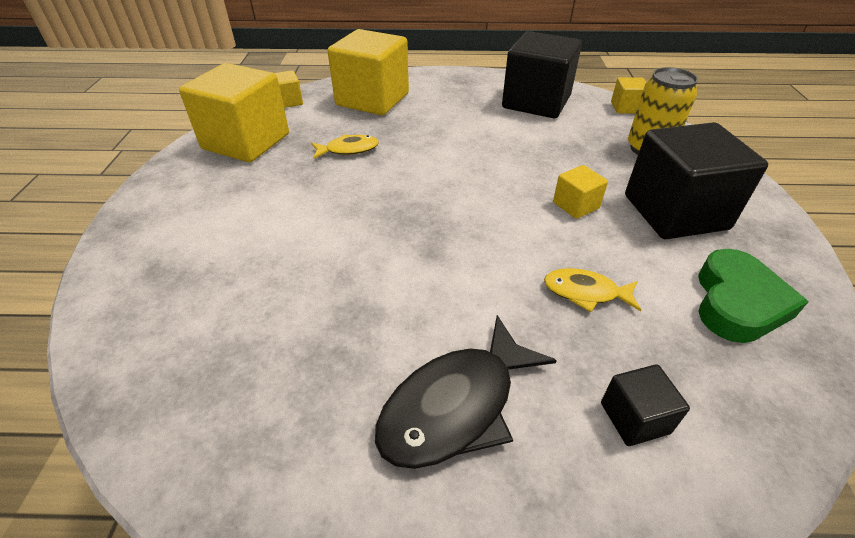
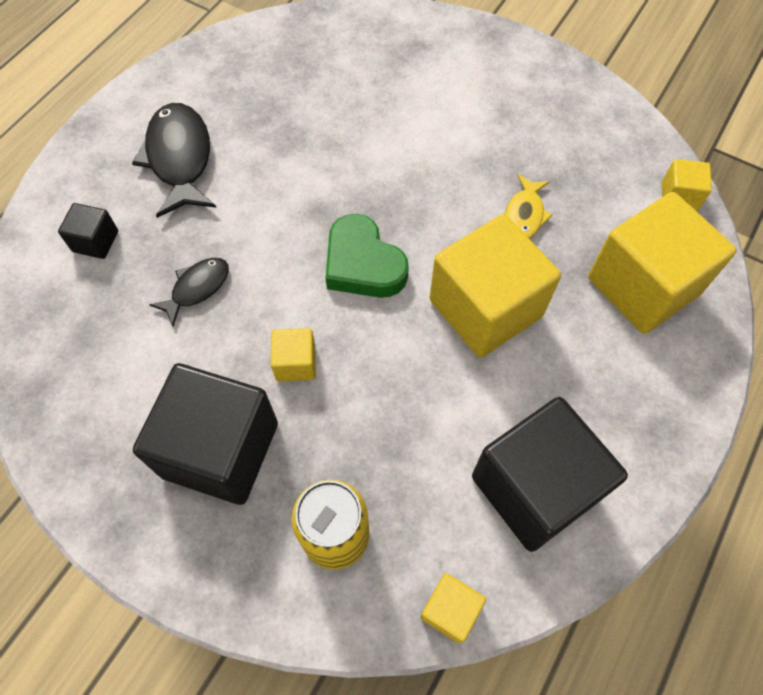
camera: 120 degrees right, 20 degrees up
yellow cube [179,63,289,162] -> yellow cube moved to [430,214,561,358]
yellow fish [544,268,641,312] -> black fish [149,258,229,327]
green heart [698,249,808,343] -> green heart moved to [325,214,409,298]

